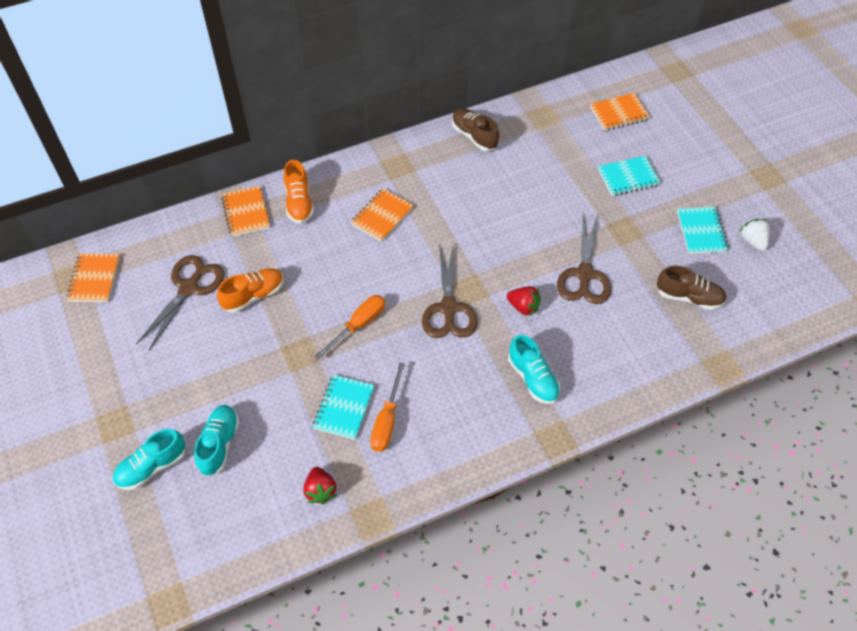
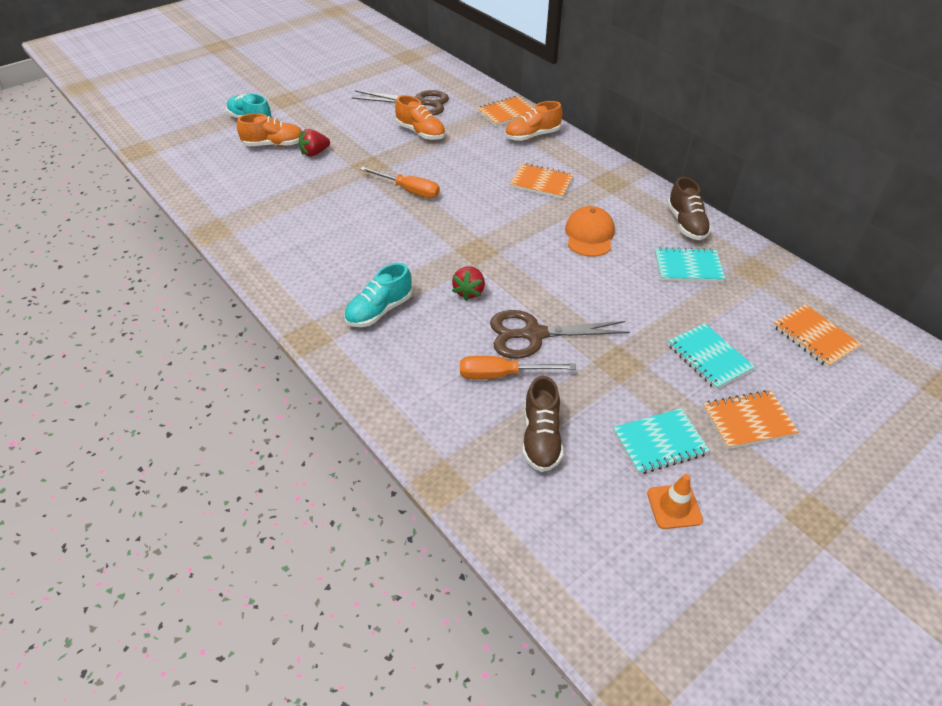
camera: 75 degrees right, 10 degrees down
orange notebook [66,253,120,302] -> orange notebook moved to [703,390,799,449]
turquoise shoe [194,405,239,477] -> orange shoe [237,113,302,147]
red strawberry [304,467,337,504] -> red strawberry moved to [299,129,330,156]
turquoise notebook [313,375,375,440] -> turquoise notebook moved to [655,247,726,282]
orange screwdriver [370,362,405,452] -> orange screwdriver moved to [460,356,576,379]
brown scissors [422,244,477,338] -> none
brown shoe [452,108,499,151] -> brown shoe turned 135 degrees clockwise [667,177,711,240]
white strawberry [740,219,770,251] -> orange traffic cone [647,474,703,529]
none -> orange cap [565,206,615,257]

